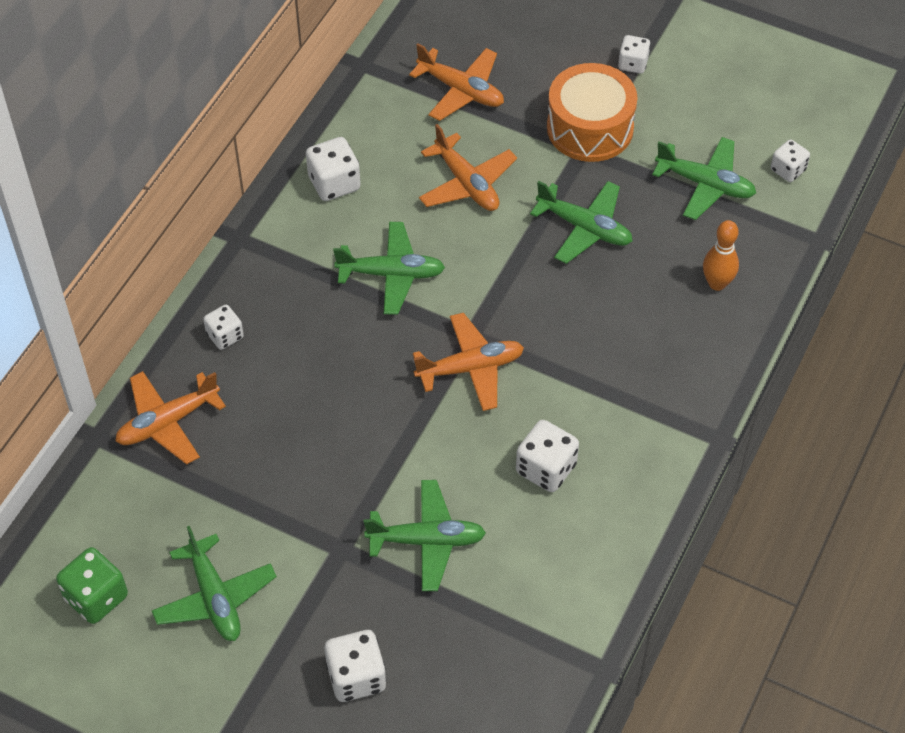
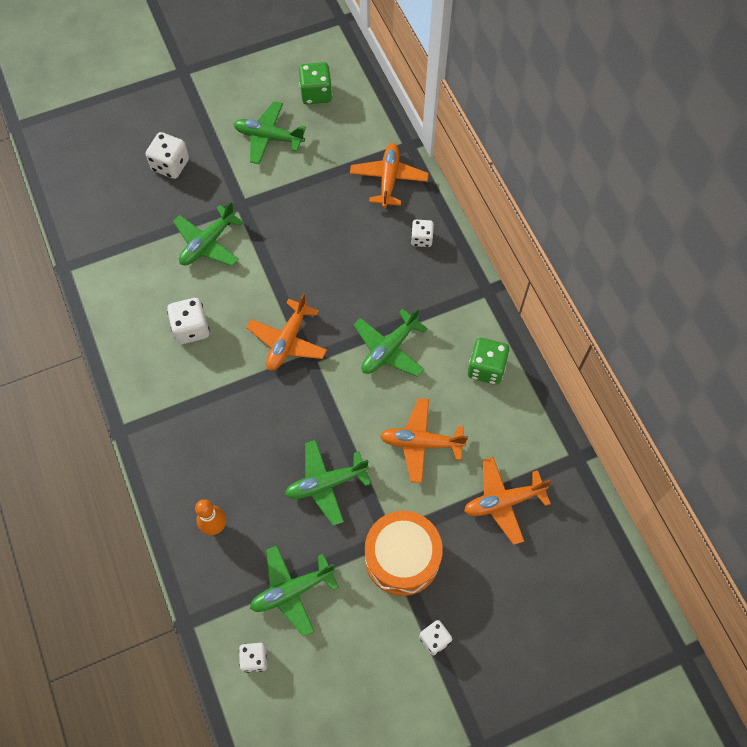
camera: 130 degrees right, 10 degrees up
white dice [306,137,361,201] -> green dice [468,338,510,385]

